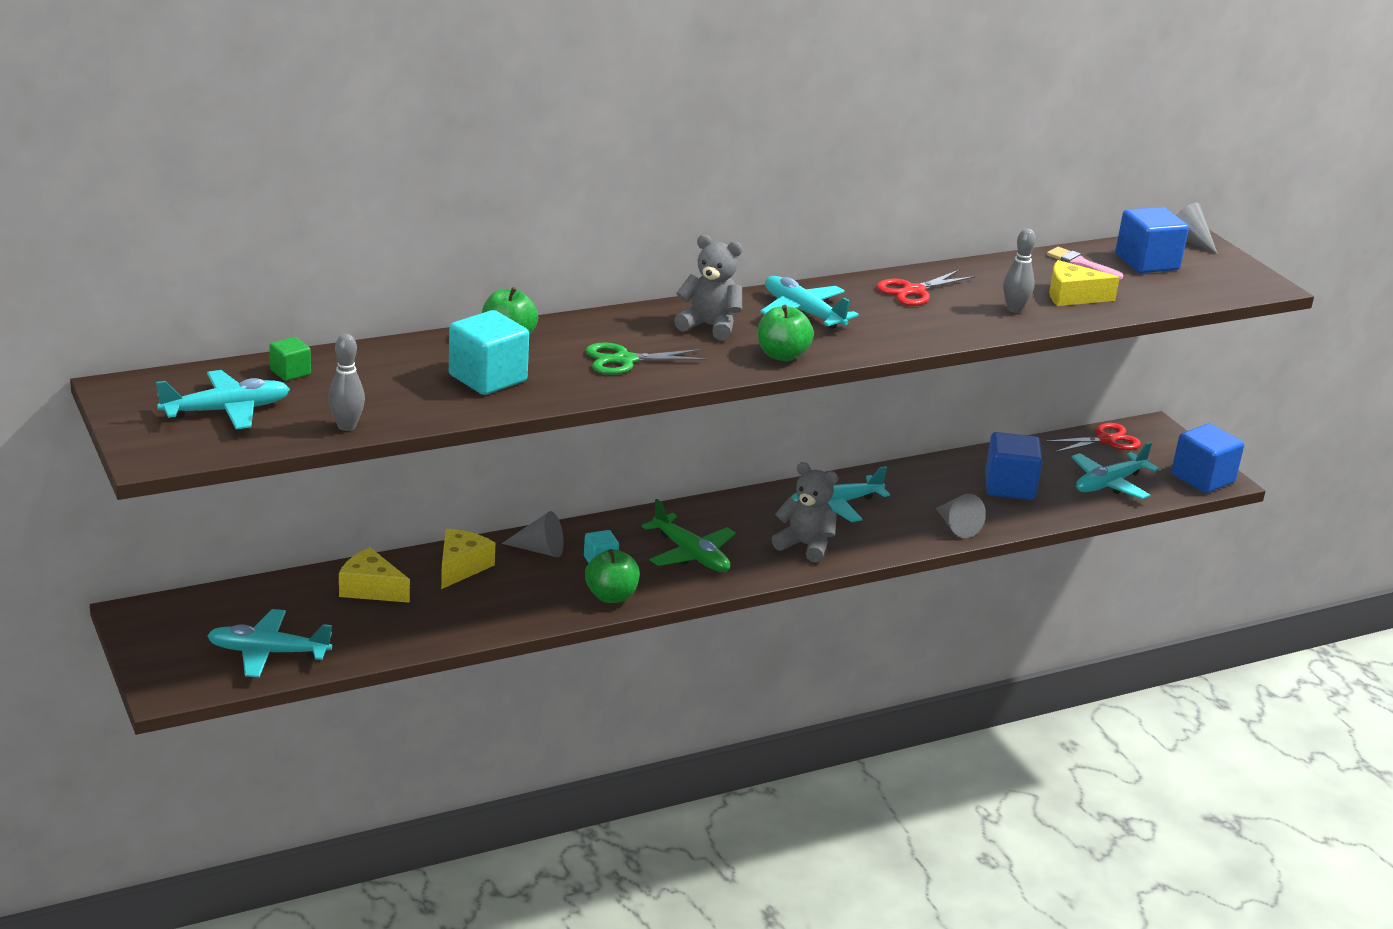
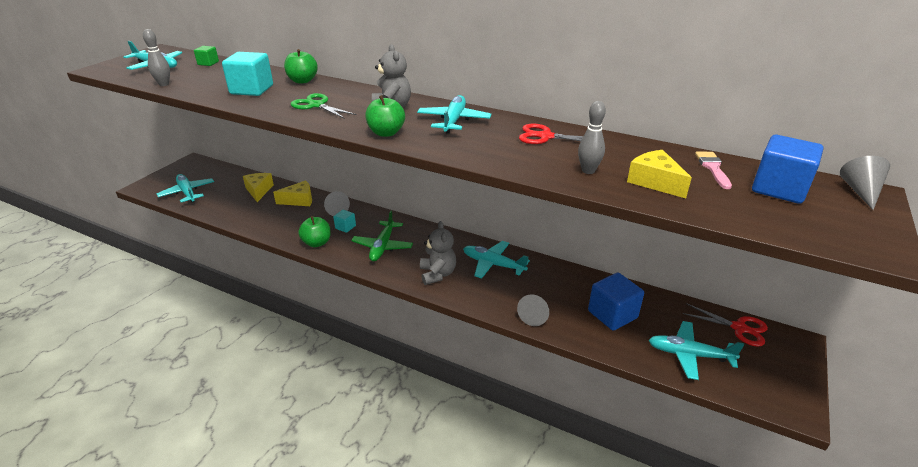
camera: 55 degrees right, 5 degrees up
blue cube [1171,424,1244,493] -> none

